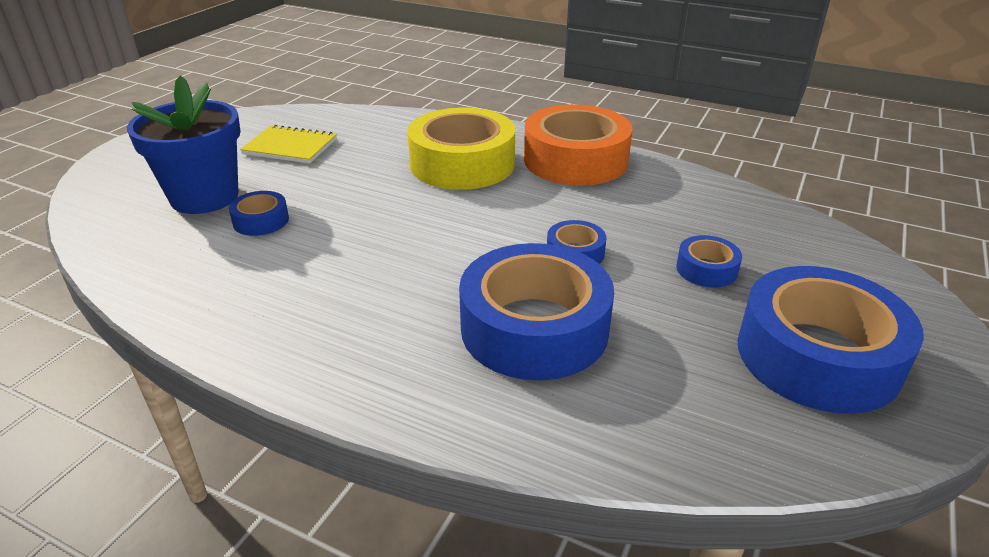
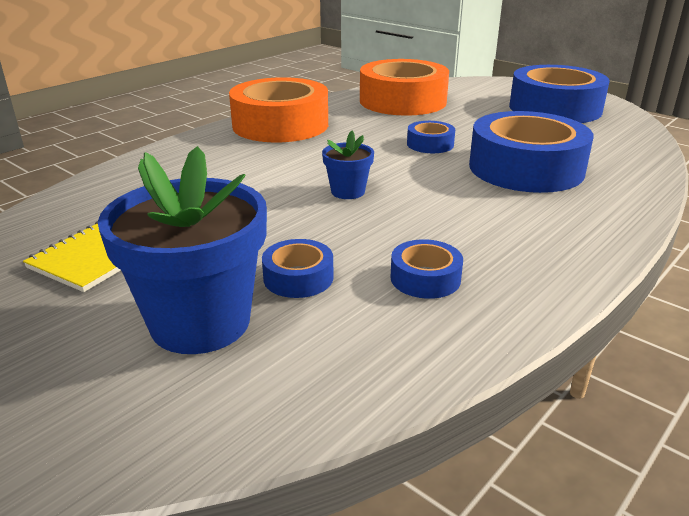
camera: 75 degrees left, 5 degrees down
yellow tape [407,108,515,190] -> none
blue tape [676,235,742,288] -> blue tape moved to [391,239,463,299]
none -> blue flower pot [322,131,374,199]
none -> orange tape [360,59,449,116]

